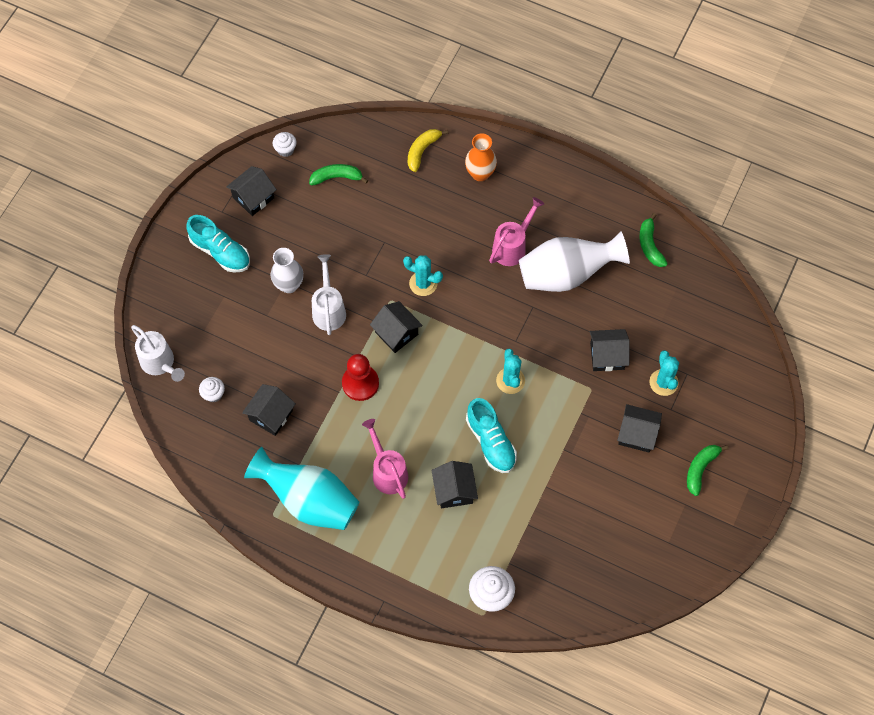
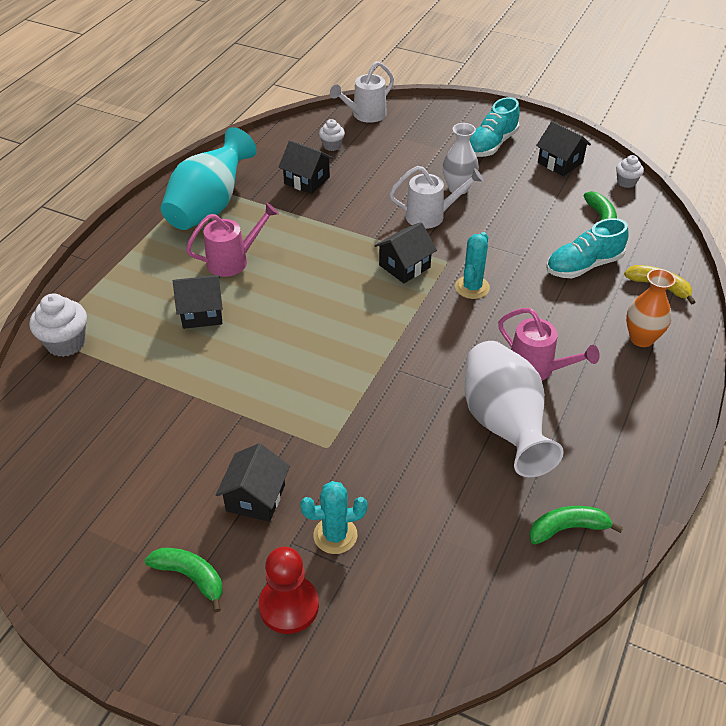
camera: 90 degrees right, 20 degrees down
red pawn [342,354,379,401] -> red pawn moved to [259,547,319,634]
turquoise shoe [466,398,517,473] -> turquoise shoe moved to [546,218,629,278]
turquoise cactus [496,348,525,394] -> none
black house [590,329,630,371] -> none

